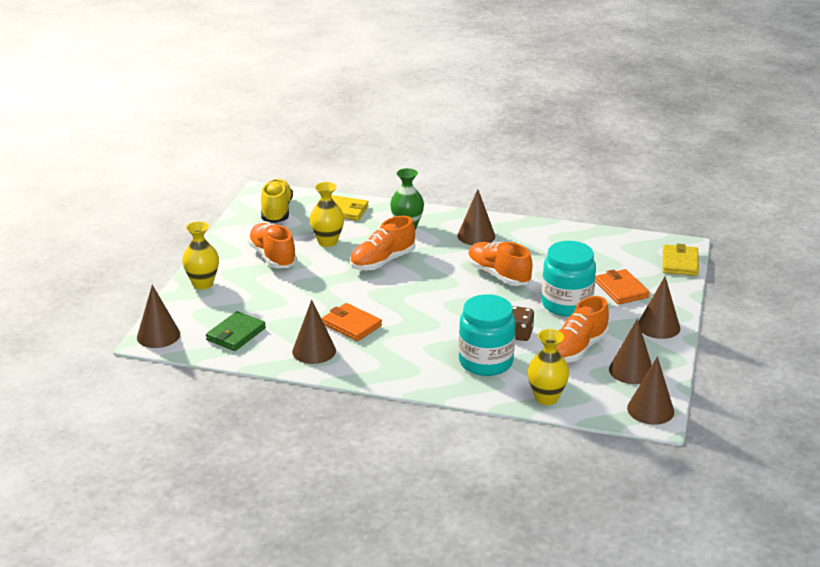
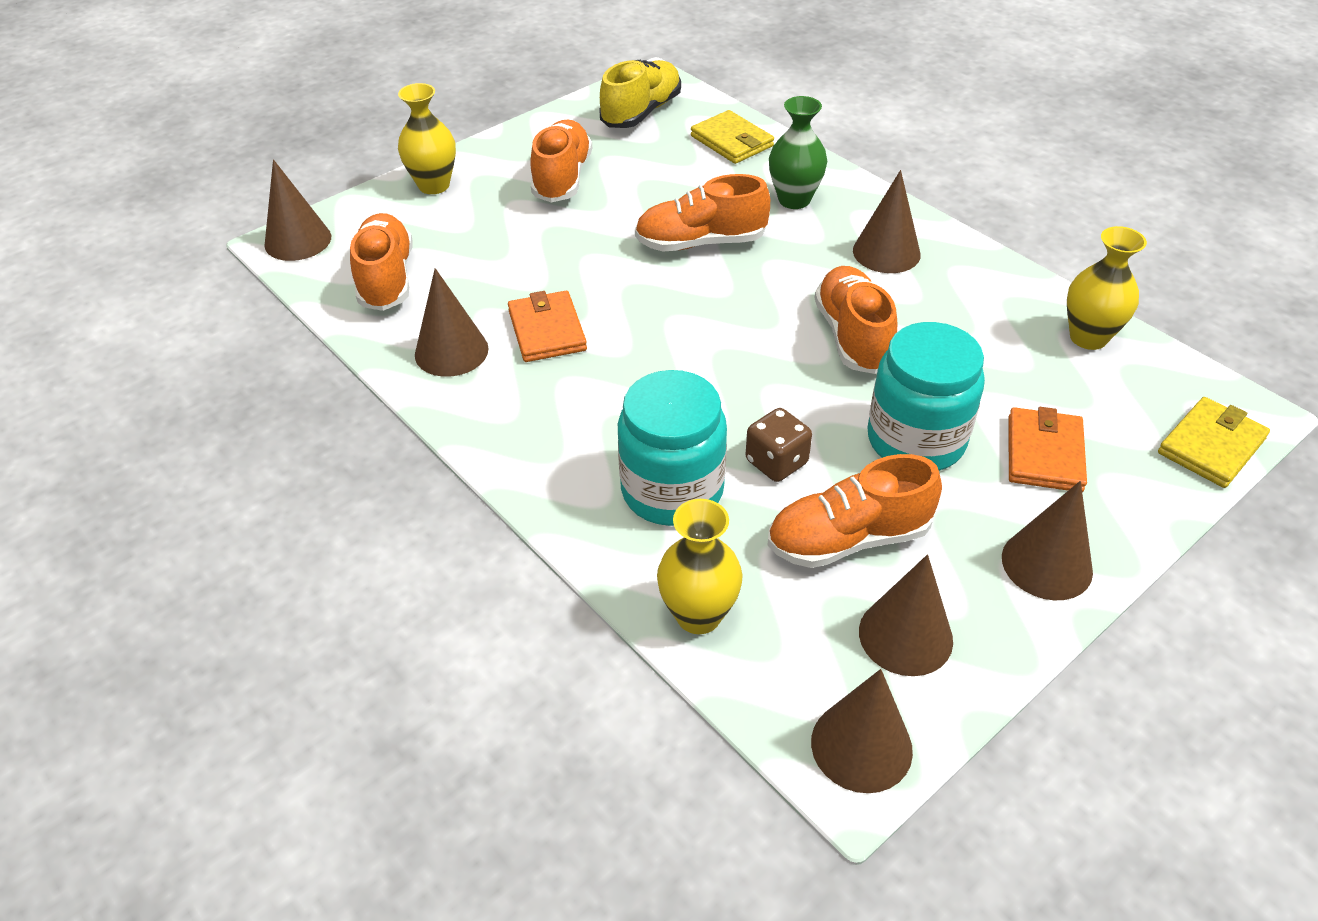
camera: 35 degrees right, 15 degrees up
green wallet [206,311,266,351] -> orange shoe [350,213,413,311]
yellow vase [310,182,344,247] -> yellow vase moved to [1067,226,1147,350]

